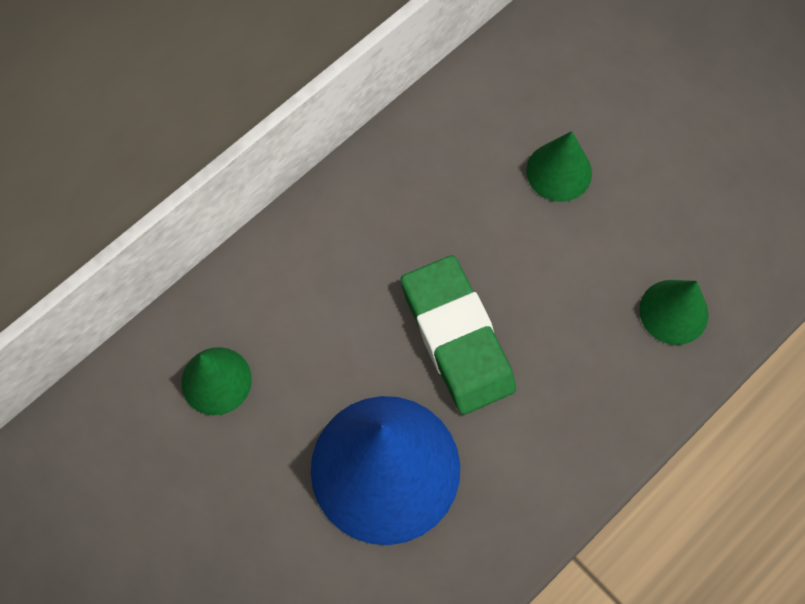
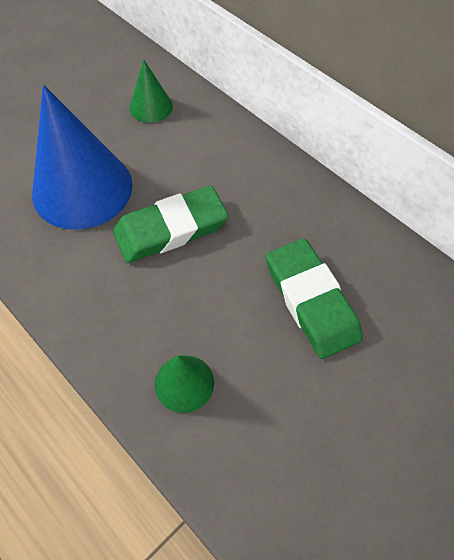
camera: 90 degrees right, 10 degrees down
green cone [526,131,592,202] -> green eraser [266,238,363,359]

